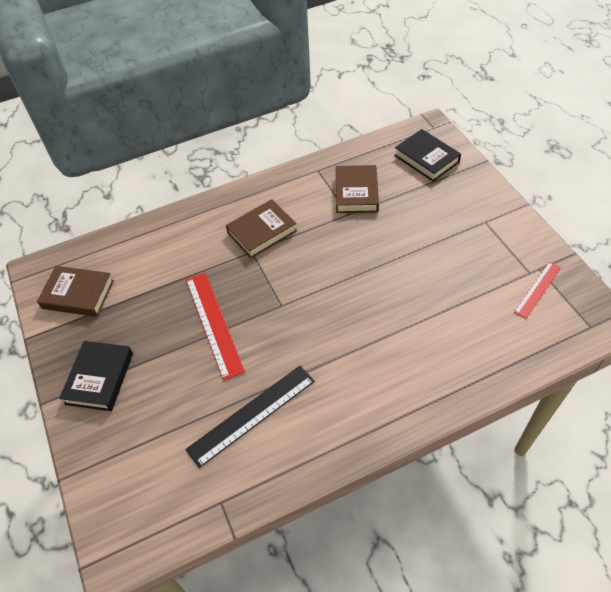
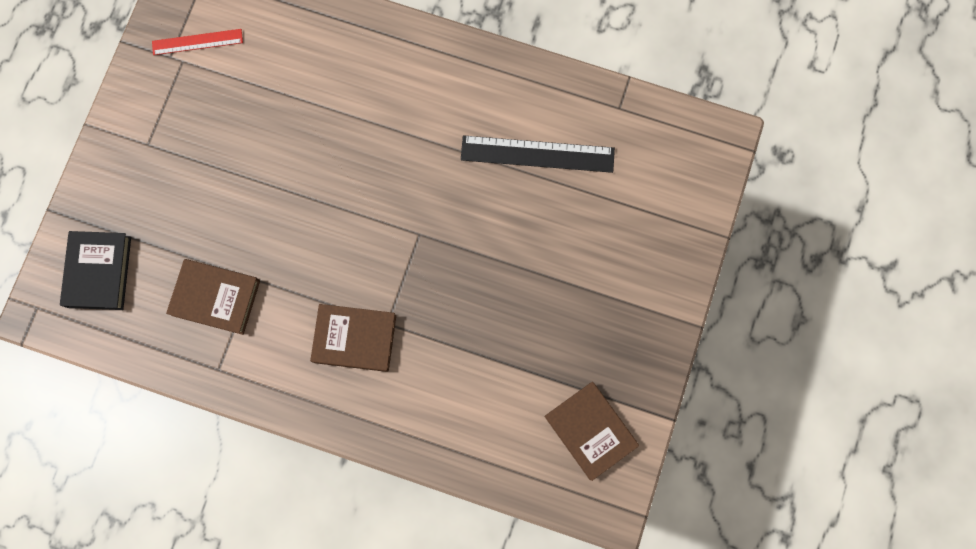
camera: 140 degrees left, 25 degrees up
black book [59,341,133,411] -> none
red ruler [186,273,245,381] -> none
brown book [336,165,379,213] -> brown book turned 60 degrees clockwise [166,259,260,335]

